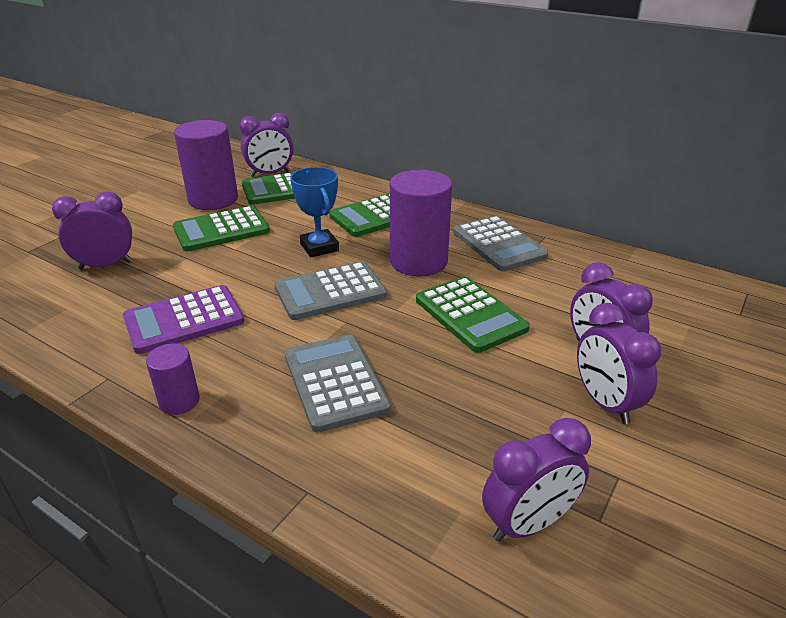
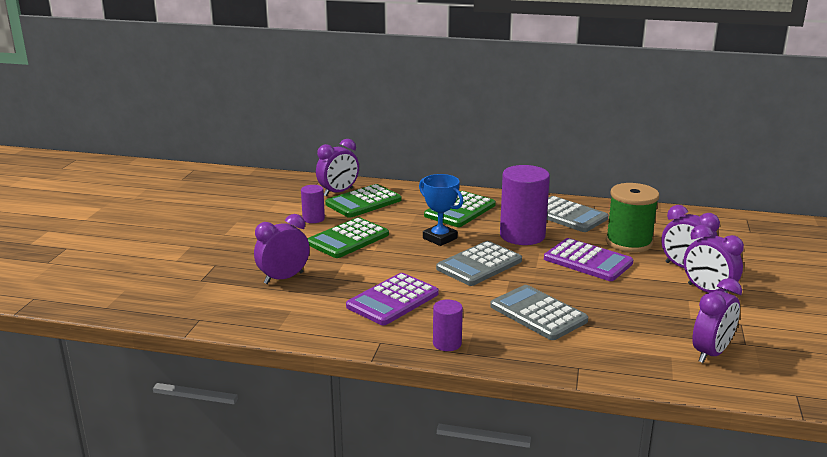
camera: 20 degrees left, 10 degrees down
purple cylinder [174,120,238,210] -> purple cylinder [301,185,325,223], size x0.51
green calculator [416,276,530,353] -> purple calculator [544,238,633,281]
none -> green spool [606,183,659,253]

